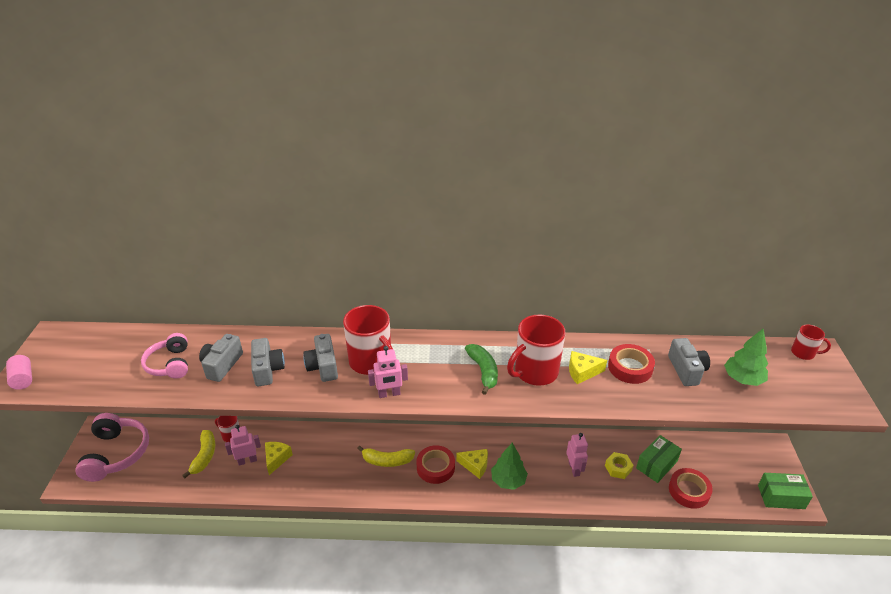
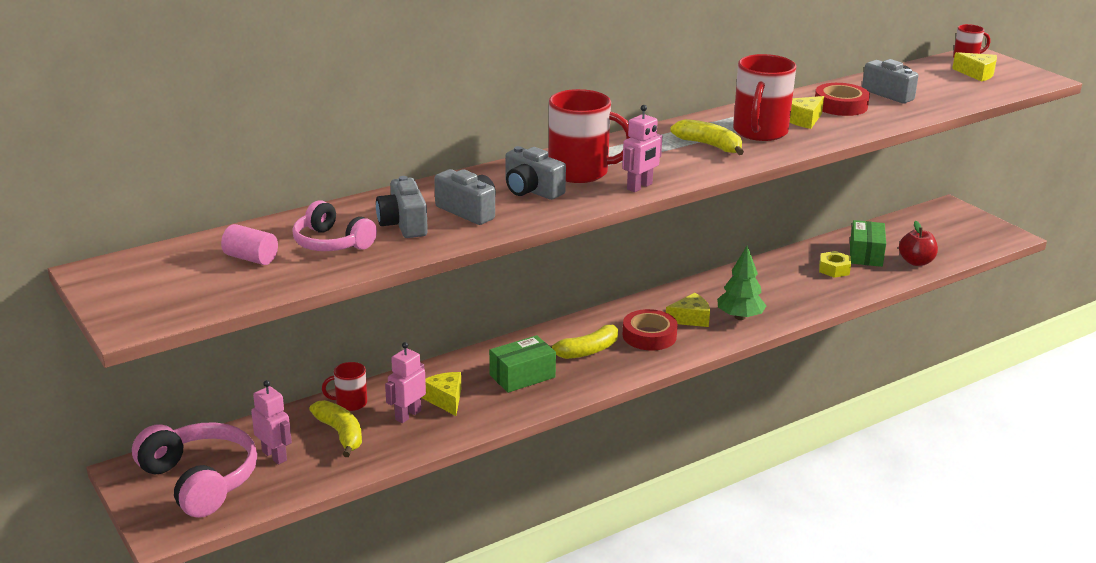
camera: 35 degrees left, 10 degrees down
pink cylinder [6,355,32,390] -> pink cylinder moved to [221,224,278,265]
green banana [465,344,498,395] -> yellow banana [670,119,744,155]
pink robot [566,433,588,477] -> pink robot moved to [251,380,292,465]
red tape [669,468,713,509] -> red apple [899,221,938,266]
green tree [724,328,768,386] -> none
green box [758,473,813,509] -> green box moved to [489,335,556,393]
none -> yellow cheese [952,52,997,82]

